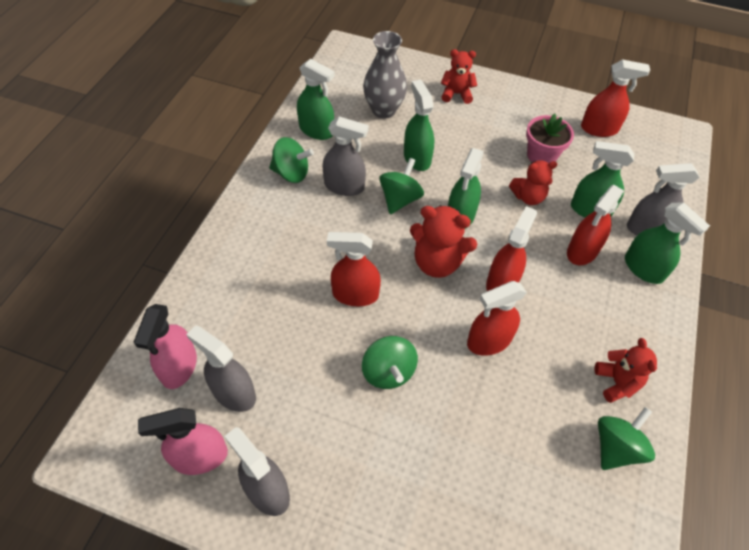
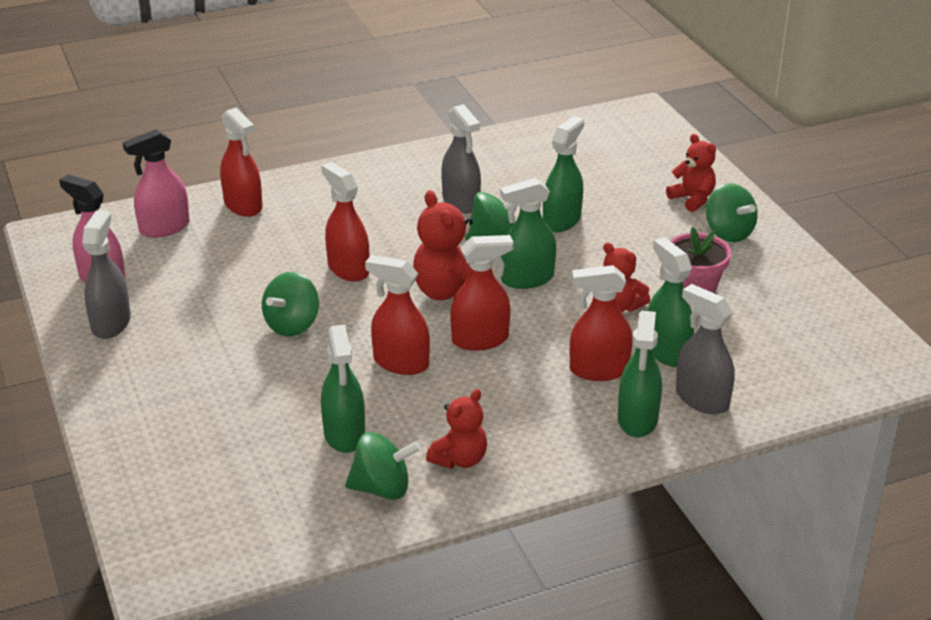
camera: 50 degrees right, 20 degrees down
grey spray bottle [186,325,256,412] -> none
green spinning top [269,137,314,183] -> green spinning top moved to [706,183,758,242]
green spray bottle [297,59,335,140] -> green spray bottle moved to [321,325,365,453]
grey vase [363,31,407,119] -> none
red spray bottle [581,59,650,137] -> red spray bottle moved to [220,108,262,217]

